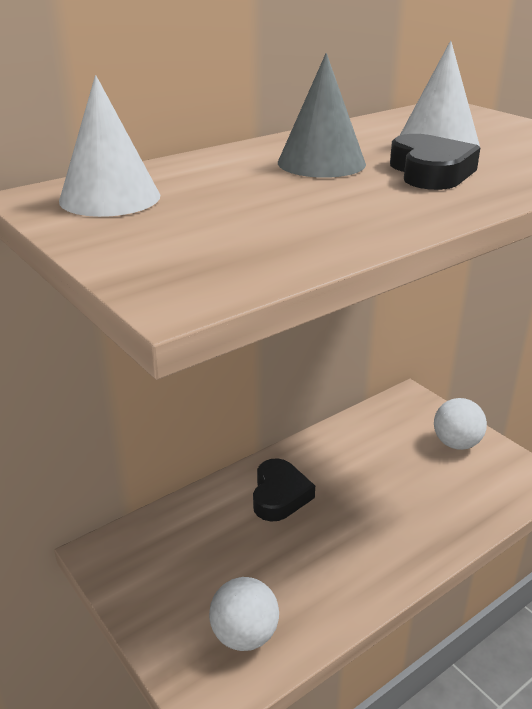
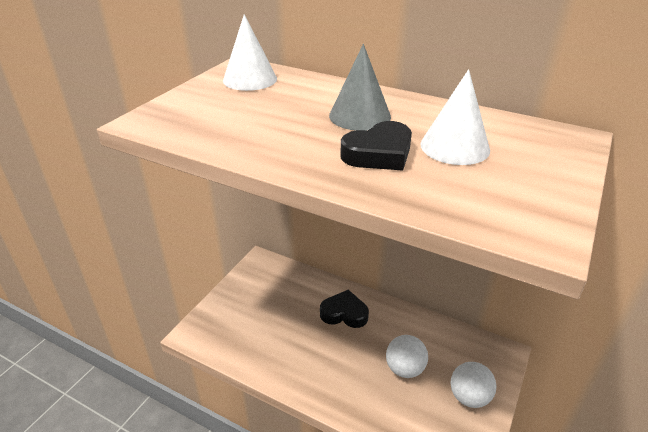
camera: 65 degrees right, 5 degrees up
white ball [209,577,279,651] -> white ball moved to [386,335,428,378]
black heart [253,458,315,522] -> black heart turned 150 degrees counterclockwise [320,290,369,328]

